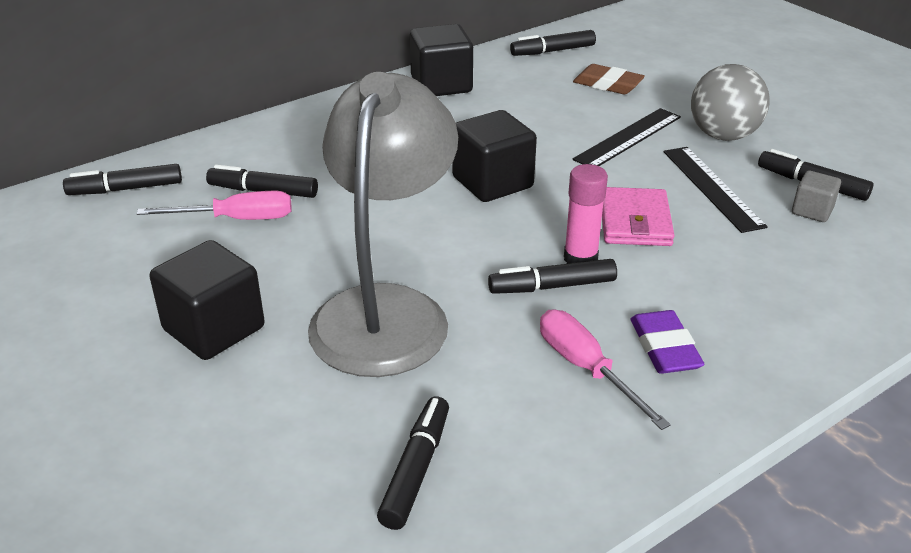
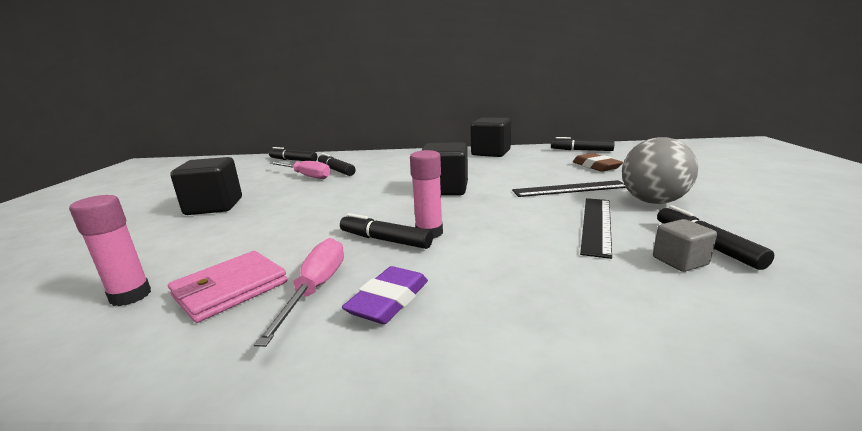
camera: 40 degrees right, 15 degrees down
grey lamp [308,72,458,377] -> none
black marker [377,396,449,530] -> pink glue stick [69,195,151,307]
pink wallet [602,187,675,246] -> pink wallet moved to [168,251,288,323]

